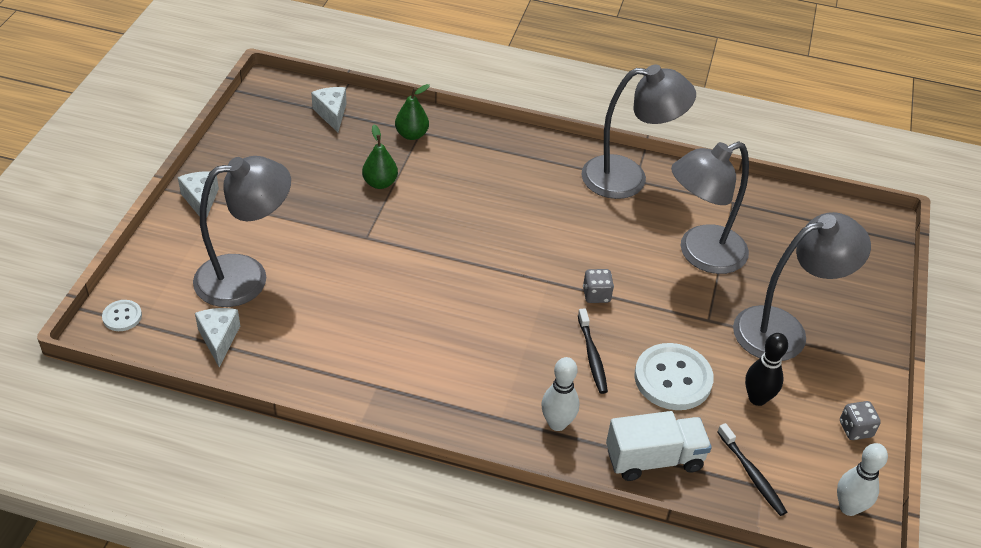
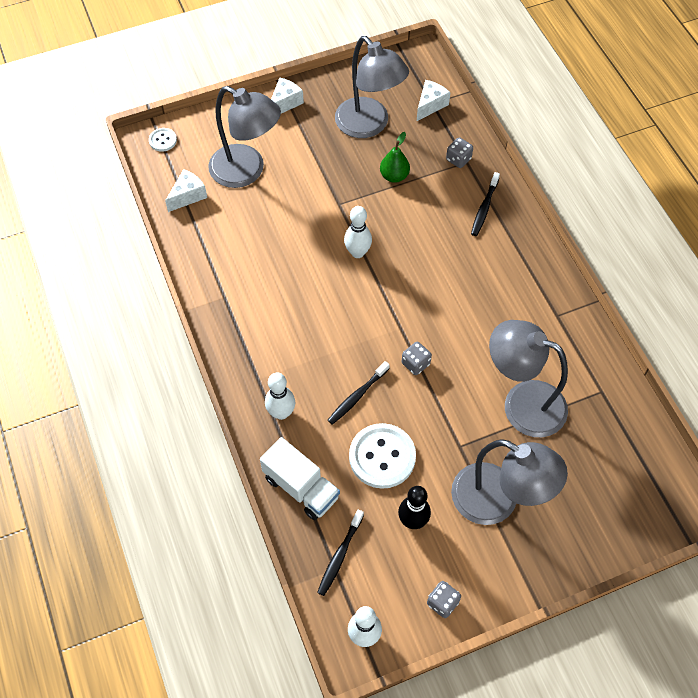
camera: 55 degrees right, 15 degrees up
green pear [395,84,430,140] -> grey dice [446,137,473,168]
grey lamp [581,64,696,199] -> grey lamp moved to [335,36,409,138]
none -> white bowling pin [344,206,372,258]
none -> black toothbrush [471,172,500,236]

